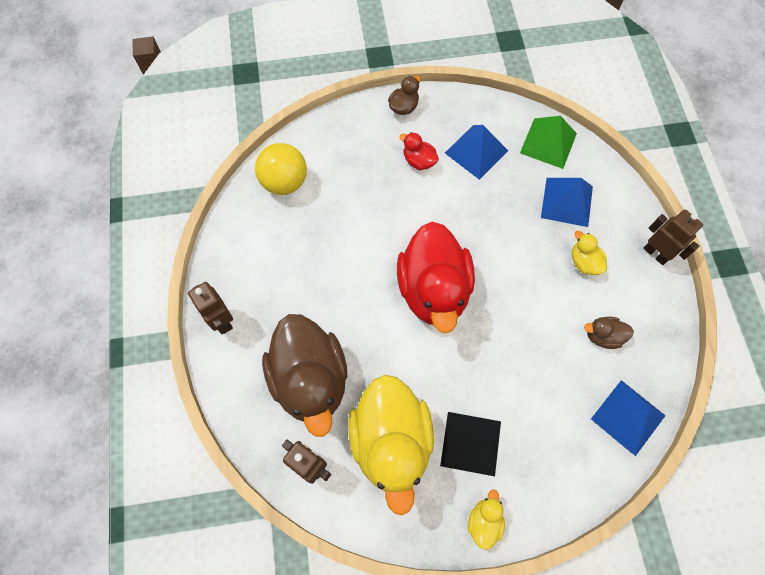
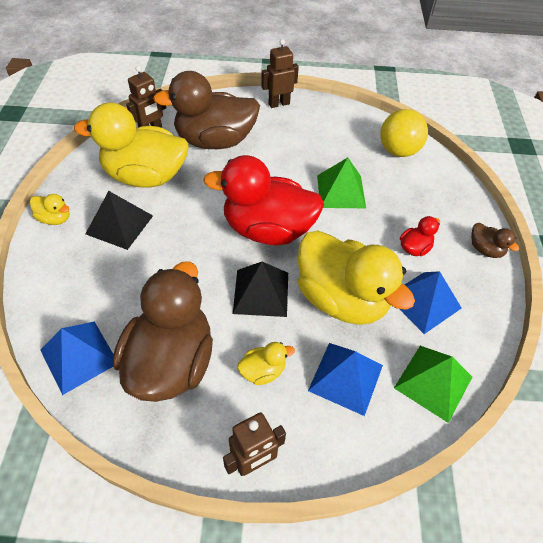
camera: 100 degrees right, 15 degrees down
brown duck [584,317,634,349] -> brown duck [113,261,213,402], size x2.38
none -> black pyramid [233,262,288,317]
none -> yellow duck [298,230,415,325]
none -> green pyramid [317,158,366,208]

